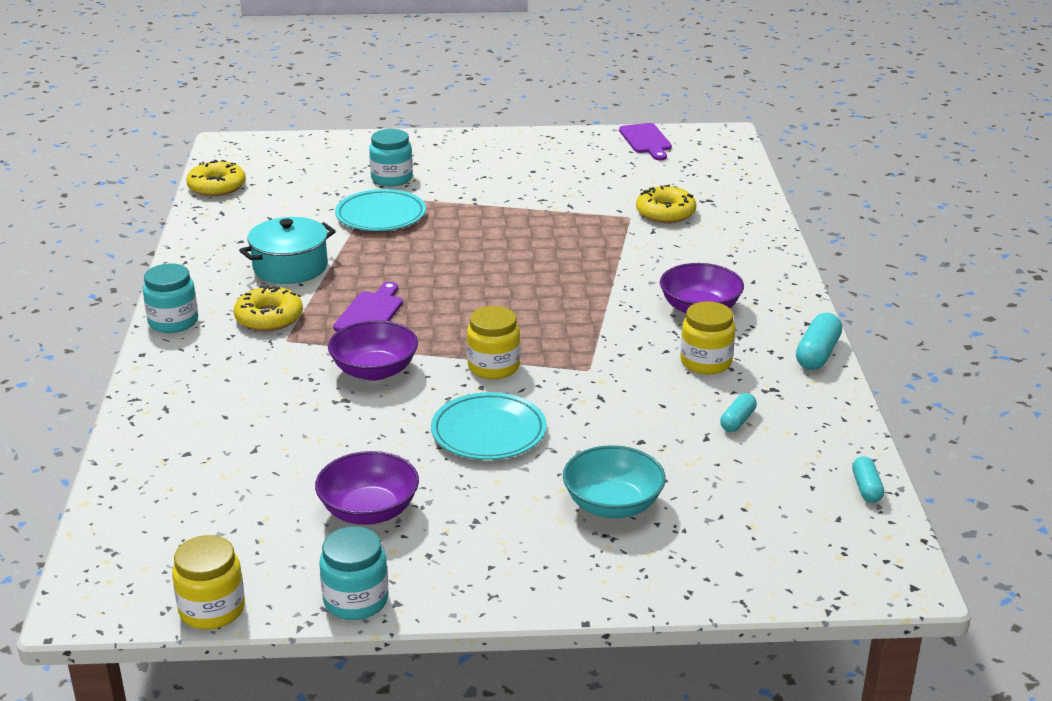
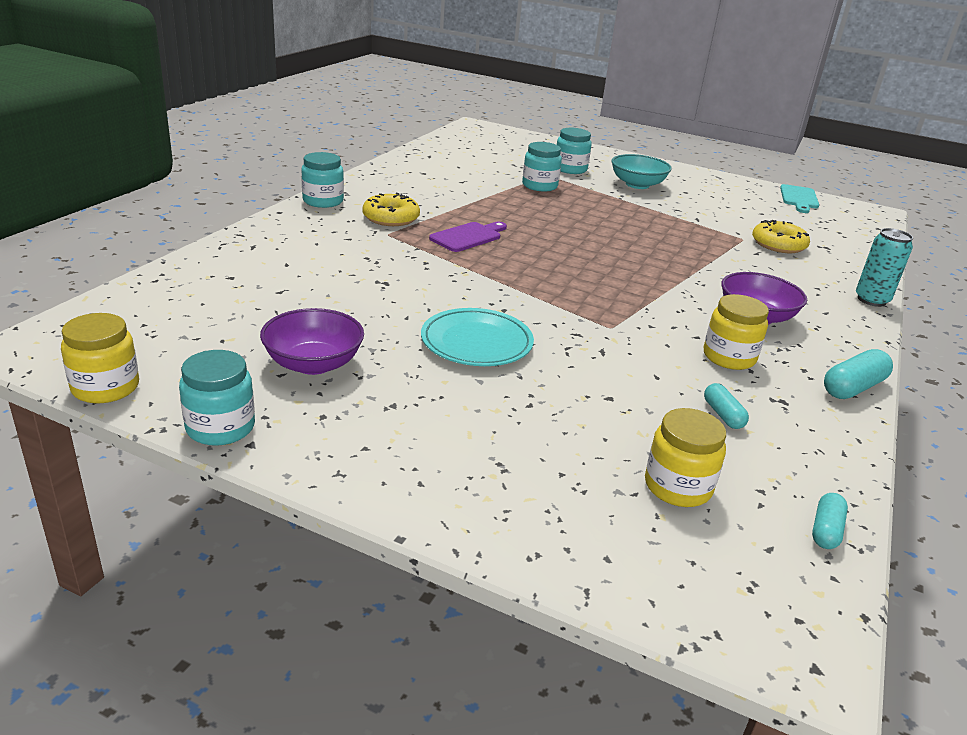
camera: 25 degrees right, 0 degrees up
yellow donut [186,160,246,196] -> none
turquoise pot [239,217,336,284] -> none
purple bowl [328,320,418,381] -> none
turquoise plate [335,189,426,231] -> turquoise jar [522,142,562,192]
yellow jar [467,306,520,379] -> yellow jar moved to [645,408,726,507]
turquoise bowl [563,445,666,518] -> turquoise bowl moved to [611,154,672,189]
purple cutting board [619,123,672,160] -> turquoise cutting board [780,184,819,213]
turquoise capsule [720,393,757,432] -> turquoise capsule turned 75 degrees counterclockwise [704,383,749,429]
none -> turquoise can [856,228,913,307]

